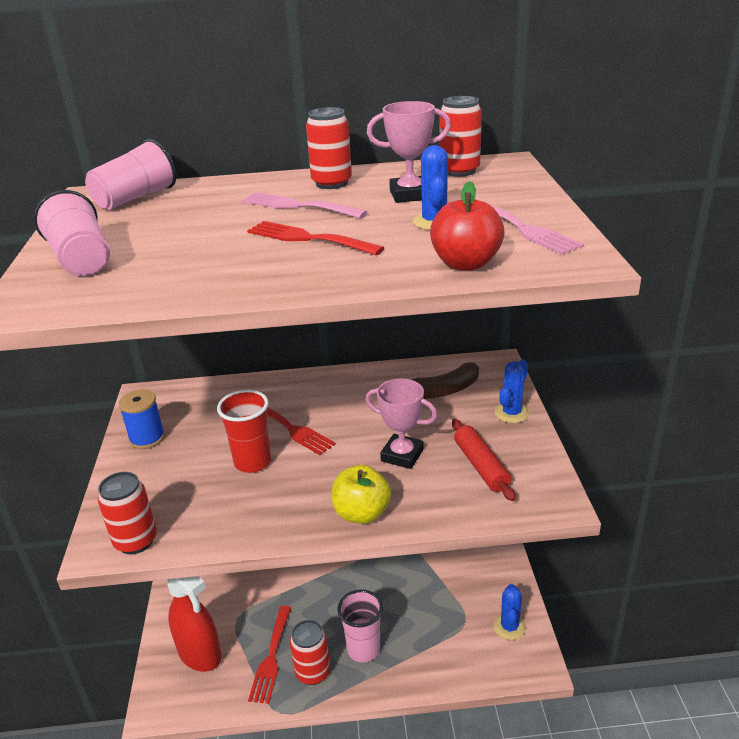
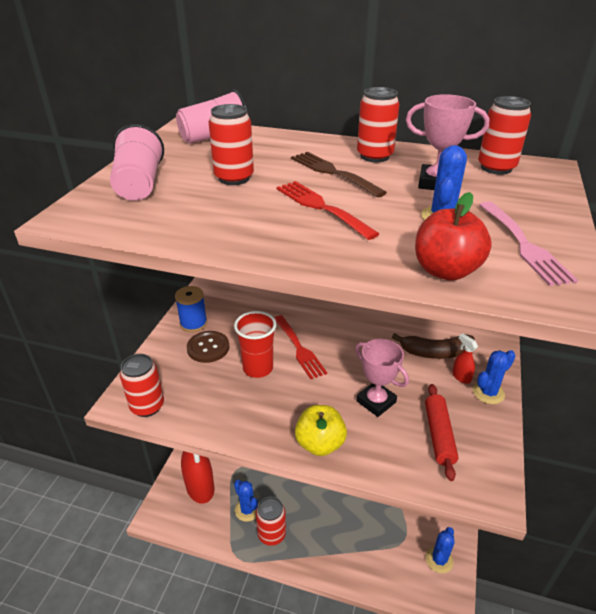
camera: 20 degrees right, 5 degrees up
pink fork [242,192,367,218] -> brown fork [291,152,387,198]
red fork [248,606,291,704] -> blue cactus [234,480,259,522]
pink cup [337,589,383,663] -> none
none -> brown button [187,331,229,363]
none -> red can [209,104,254,185]
none -> red spray bottle [452,333,478,384]

